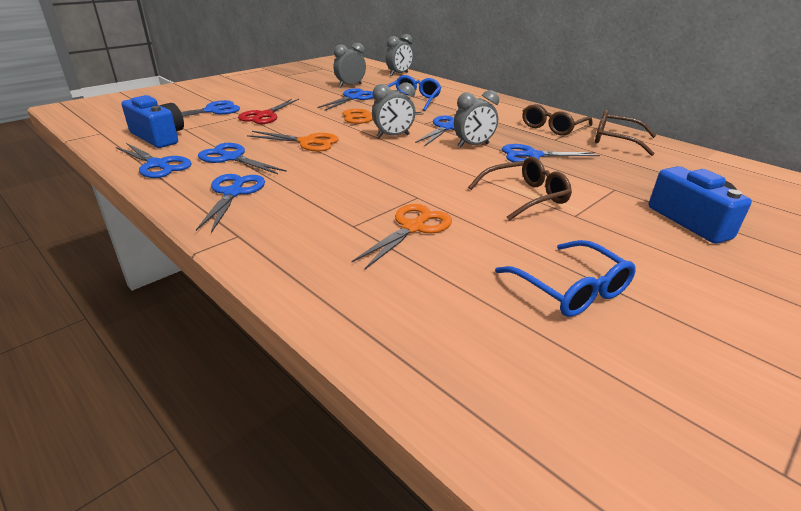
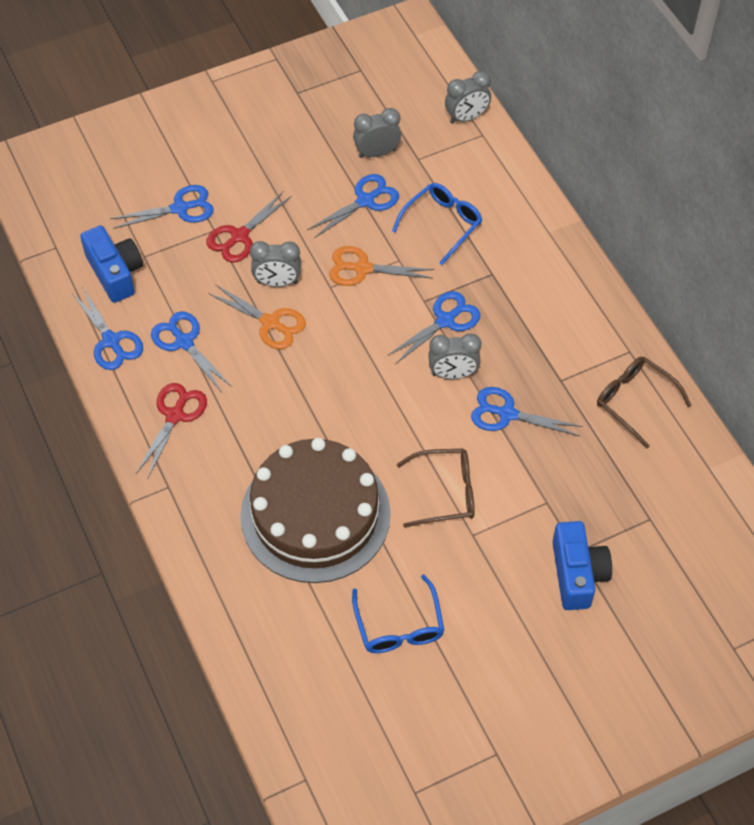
camera: 20 degrees right, 25 degrees up
blue scissors [196,174,265,233] -> red scissors [136,383,207,479]
orange scissors [352,204,452,269] -> brown cake [240,438,391,583]
grey clock [372,82,416,138] -> grey clock moved to [250,241,301,287]
brown glasses [522,104,593,136] -> none

